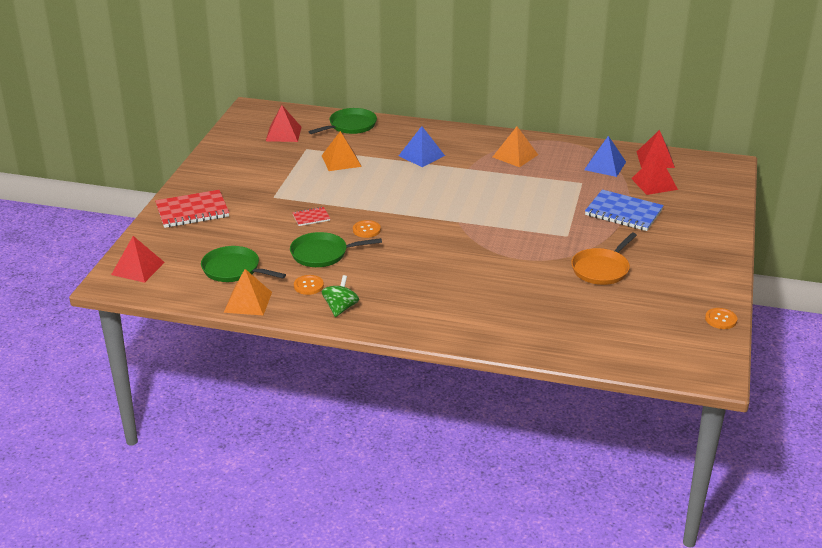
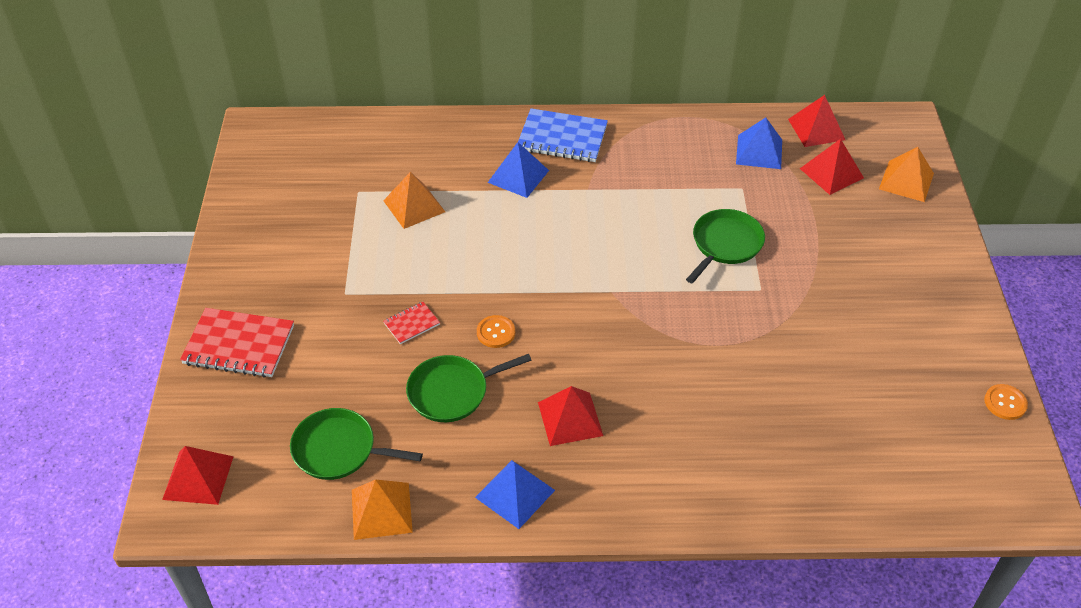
camera: 15 degrees left, 15 degrees up
red notebook [155,190,229,228] -> red notebook turned 45 degrees clockwise [180,308,294,378]
red pyramid [266,105,301,142] -> red pyramid moved to [538,386,603,446]
orange button [294,275,324,295] -> none
green pan [308,108,377,134] -> green pan moved to [686,209,765,283]
green spinning top [322,275,359,317] -> blue pyramid [475,460,555,529]
orange pyramid [493,127,538,167] -> orange pyramid moved to [879,147,934,202]
orange pan [571,233,637,285] -> none
blue notebook [585,190,664,231] -> blue notebook moved to [518,108,608,162]

